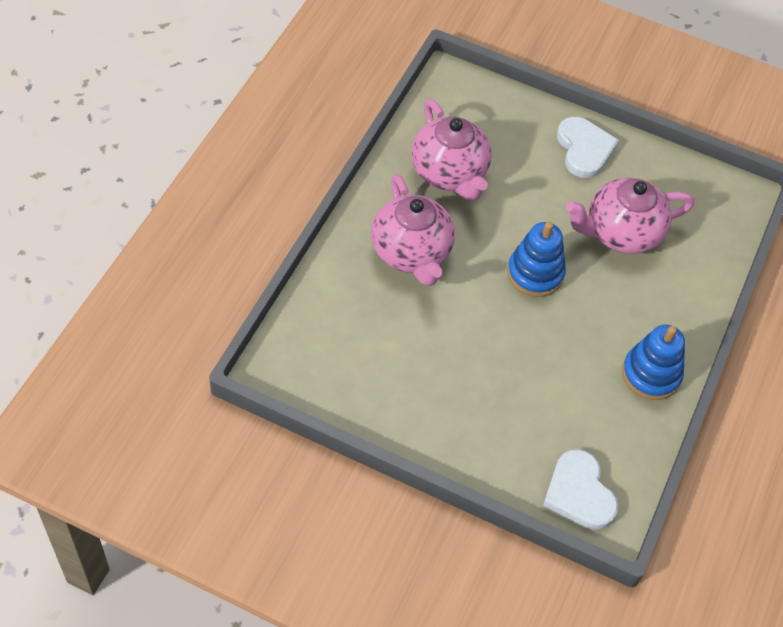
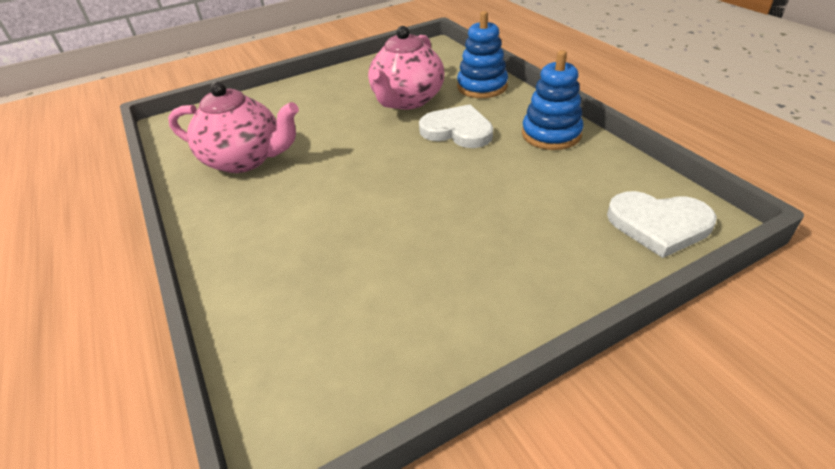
camera: 45 degrees left, 15 degrees down
pink teapot [371,174,455,286] -> none
blue stacking toy [507,222,566,297] -> blue stacking toy moved to [457,11,508,98]
white heart [557,117,619,178] -> white heart moved to [419,104,493,148]

